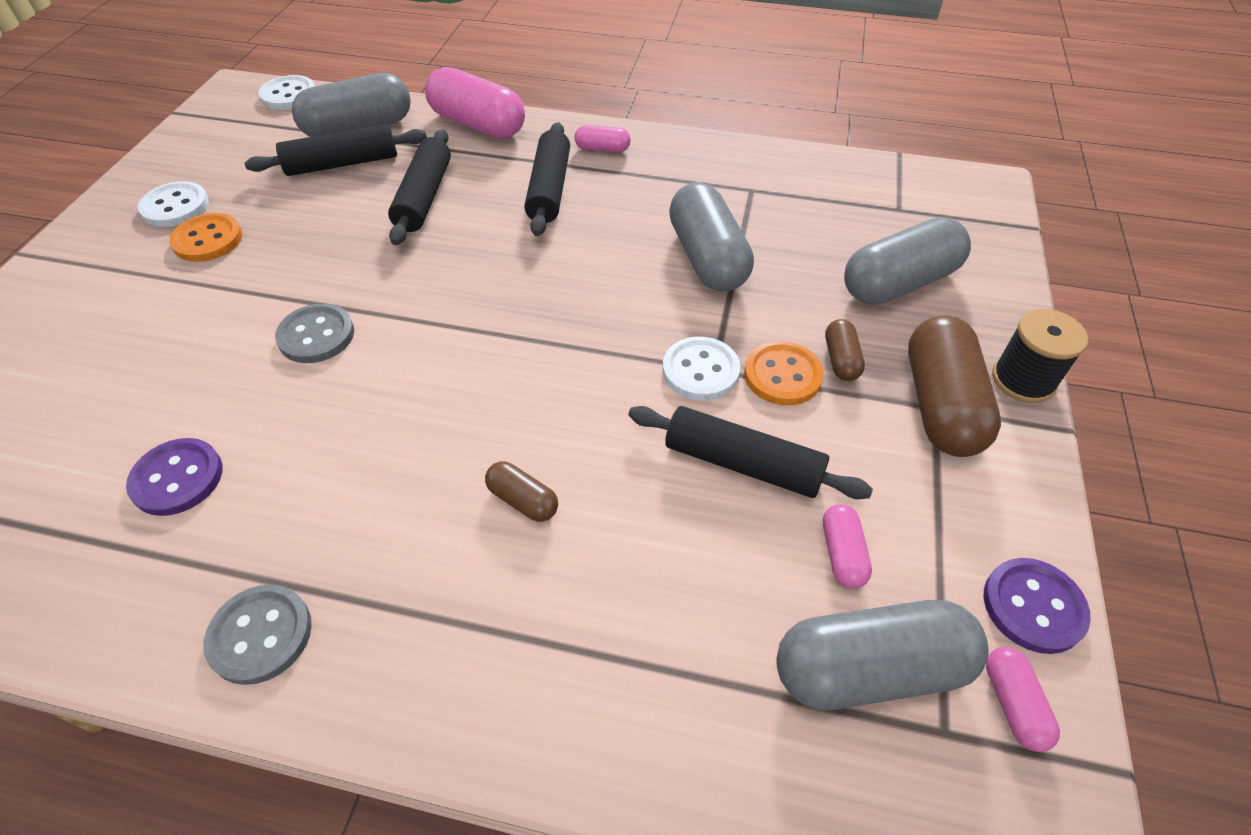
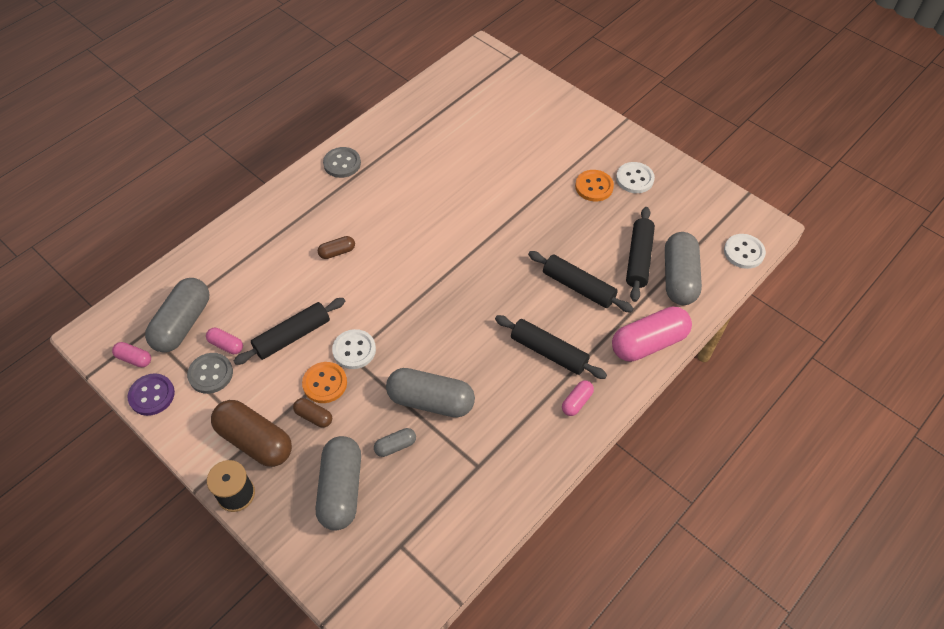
camera: 120 degrees right, 5 degrees up
purple button [126,438,223,516] -> none
grey button [275,303,354,363] -> grey button moved to [187,353,233,394]
none -> grey capsule [374,428,416,457]

